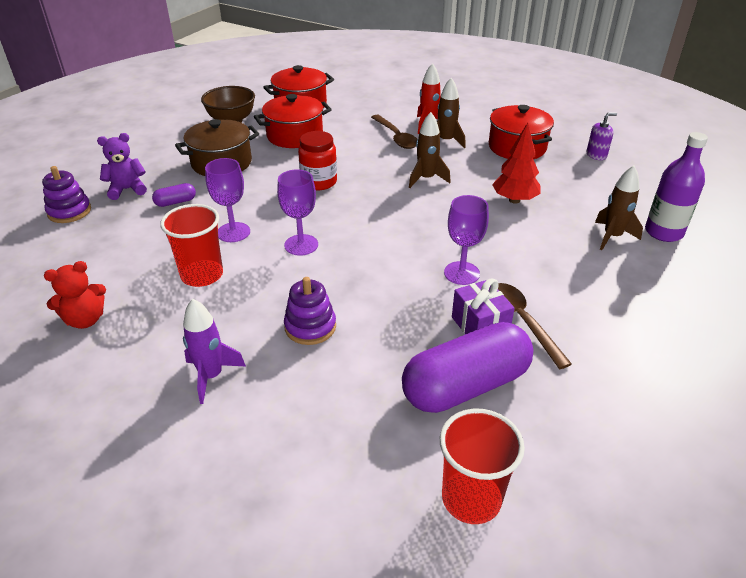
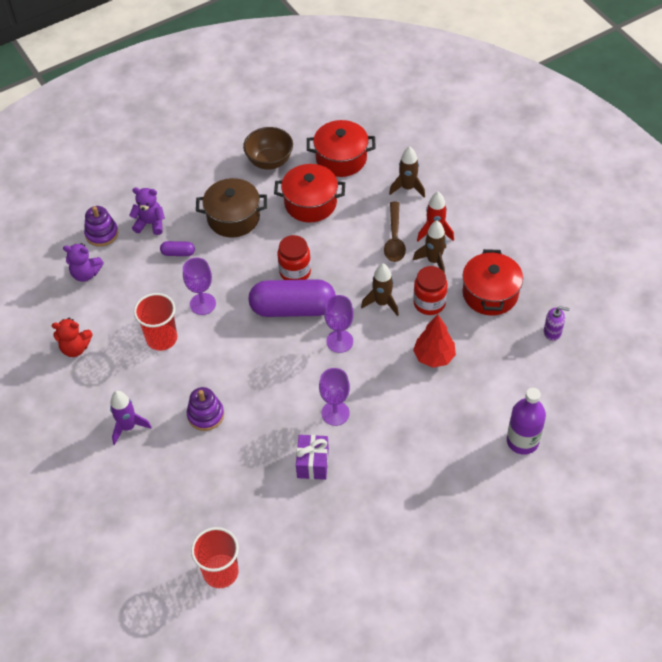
camera: 30 degrees right, 15 degrees up
purple goblet [277,169,318,256] -> purple goblet moved to [324,295,354,353]
purple capsule [402,322,533,413] -> purple capsule moved to [249,279,336,317]
brown spoon [498,283,572,369] -> none
brown rocket [595,165,643,250] -> brown rocket moved to [389,146,425,197]
none -> purple teddy bear [63,243,104,282]
none -> red jar [413,266,448,315]

